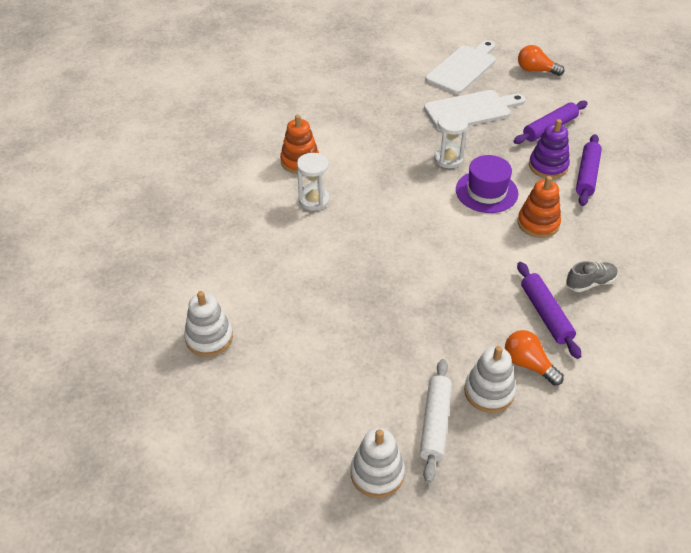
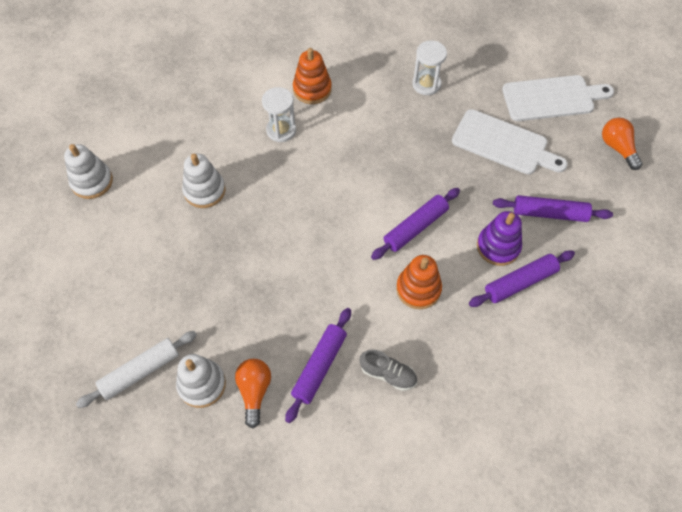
camera: 45 degrees right, 15 degrees up
white stacking toy [350,428,405,498] -> white stacking toy moved to [182,154,226,208]
white hourglass [434,113,468,168] -> white hourglass moved to [412,40,447,95]
purple hat [456,155,518,213] -> purple rolling pin [371,188,460,260]

